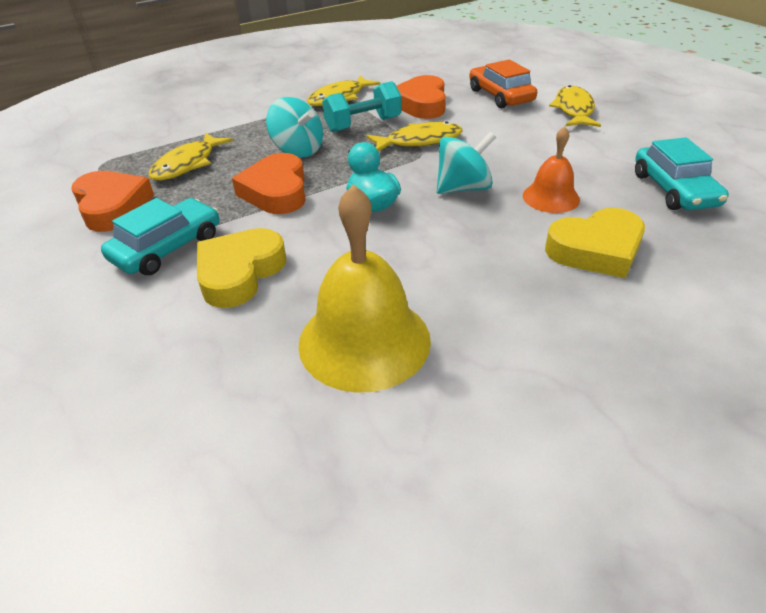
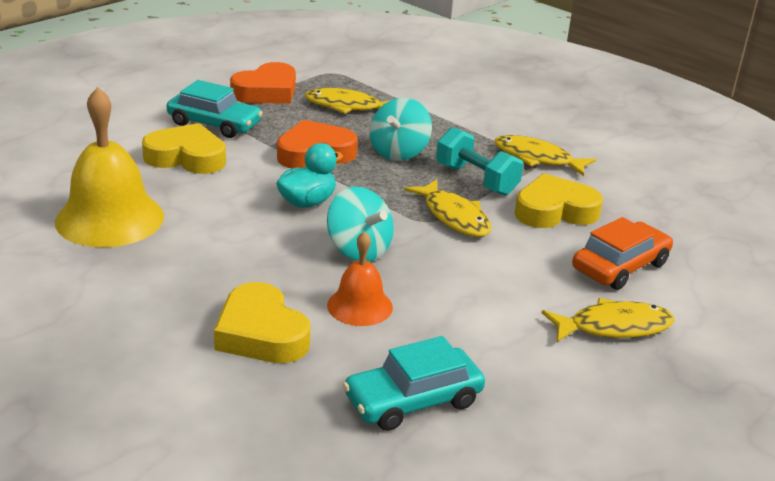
camera: 70 degrees right, 10 degrees down
orange heart [397,75,446,119] -> yellow heart [515,173,603,228]

